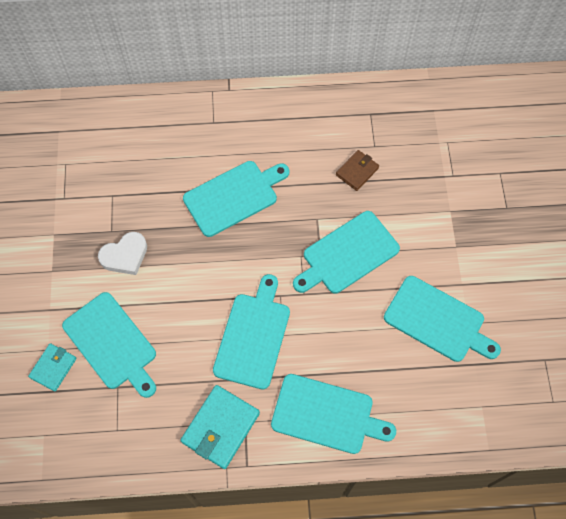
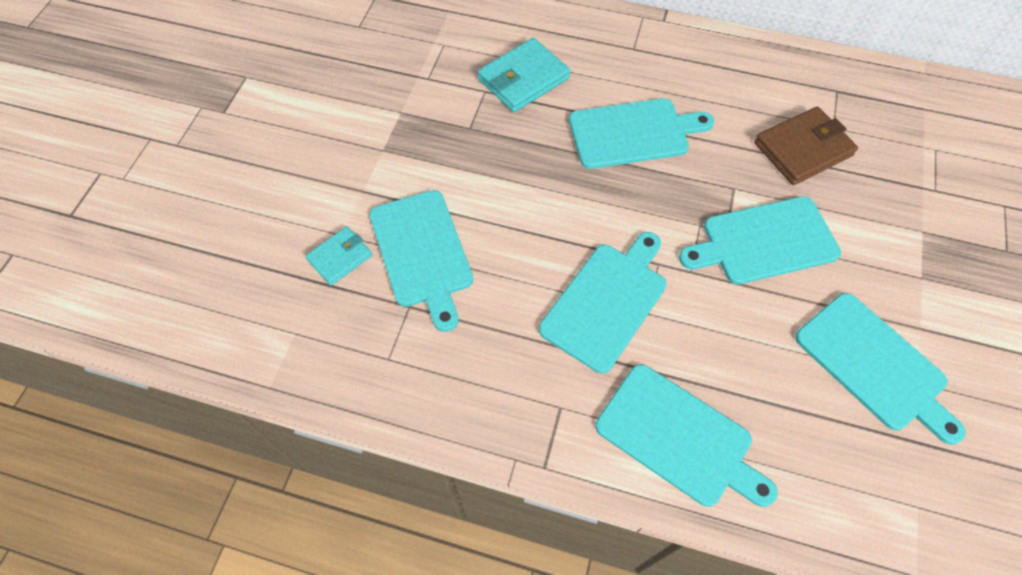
camera: 20 degrees right, 5 degrees down
white heart [98,232,147,275] -> none
turquoise wallet [181,385,260,469] -> turquoise wallet moved to [478,38,570,112]
brown wallet [336,150,379,191] -> brown wallet [754,107,858,185], size x1.64

